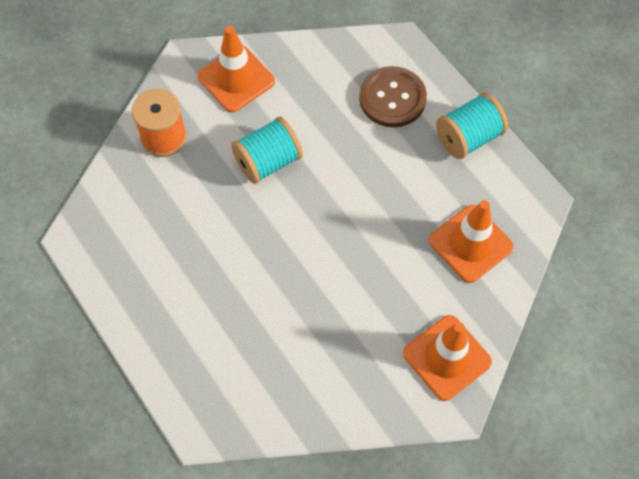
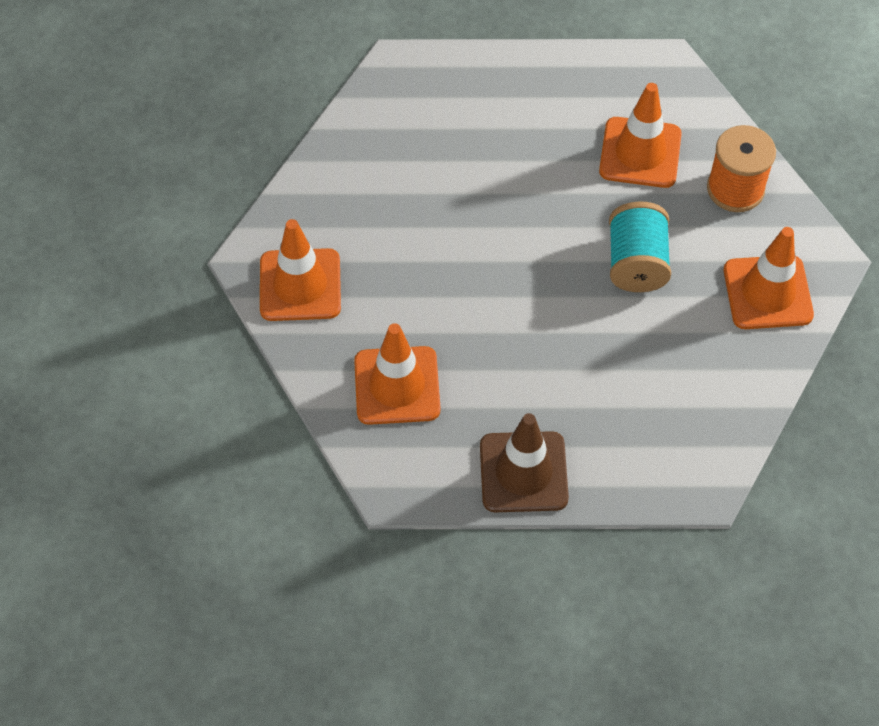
camera: 125 degrees right, 5 degrees down
brown button [359,66,427,127] -> none
turquoise spool [436,93,508,159] -> brown traffic cone [480,413,569,512]
none -> orange traffic cone [599,83,682,188]

